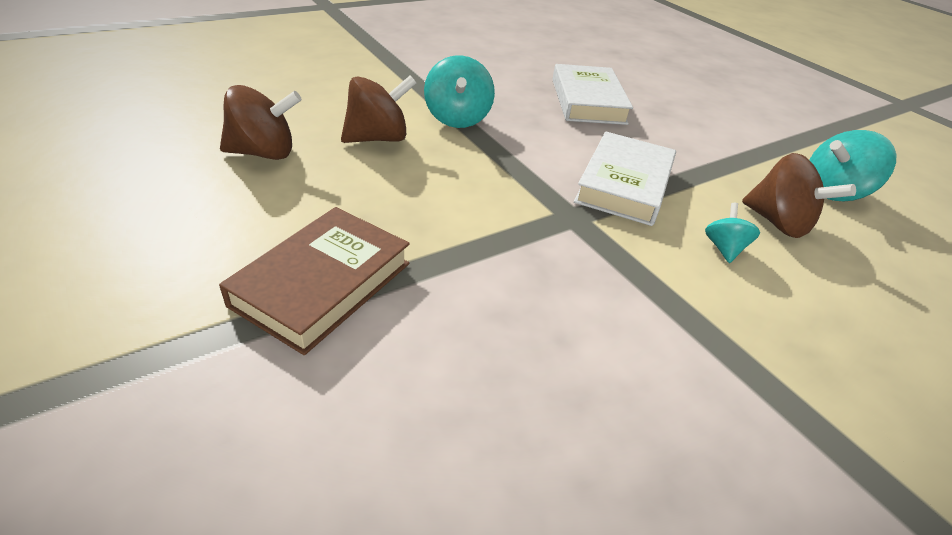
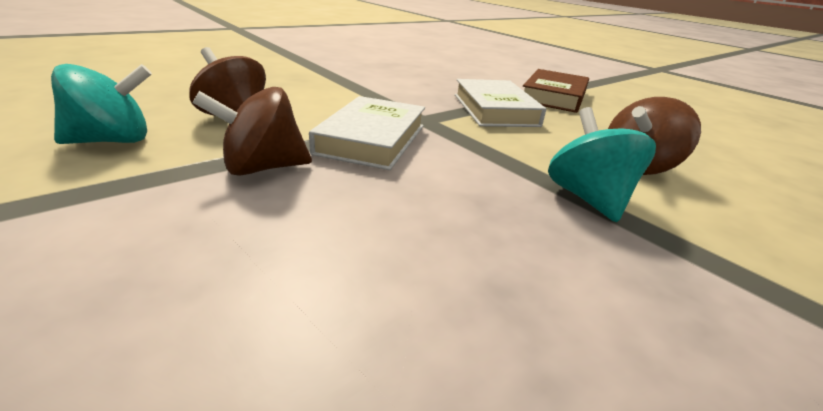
camera: 175 degrees right, 10 degrees down
brown spinning top [220,85,302,160] -> brown spinning top moved to [192,87,312,176]
white book [552,64,633,125] -> white book moved to [455,79,546,127]
turquoise spinning top [705,203,760,263] -> none

